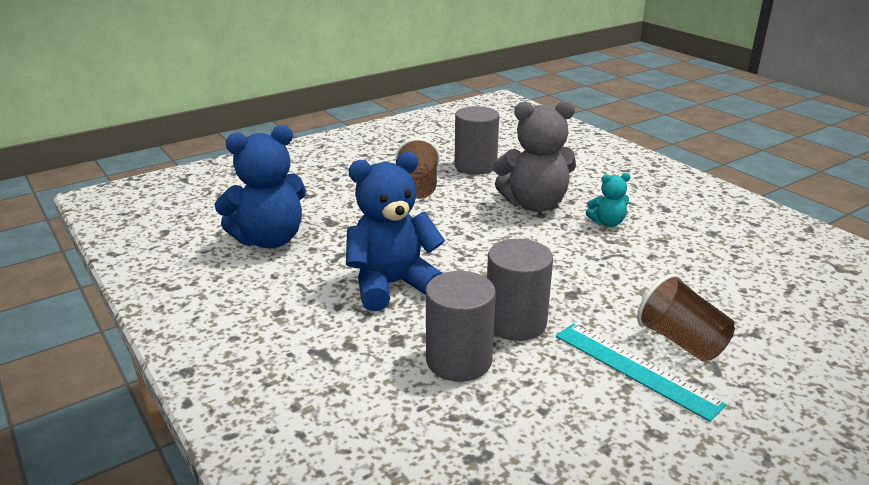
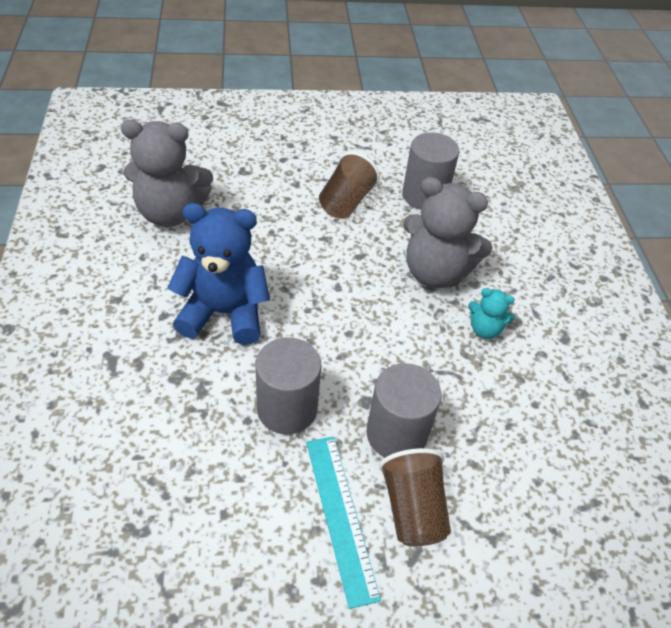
camera: 25 degrees right, 20 degrees up
blue teddy bear [215,125,306,248] -> grey teddy bear [121,119,213,227]
grey cylinder [426,271,496,381] -> grey cylinder moved to [366,363,442,458]

